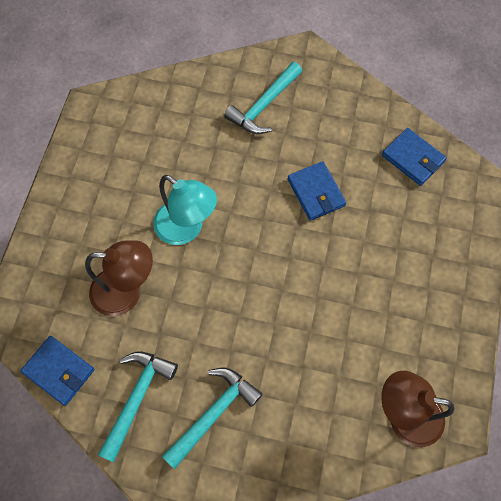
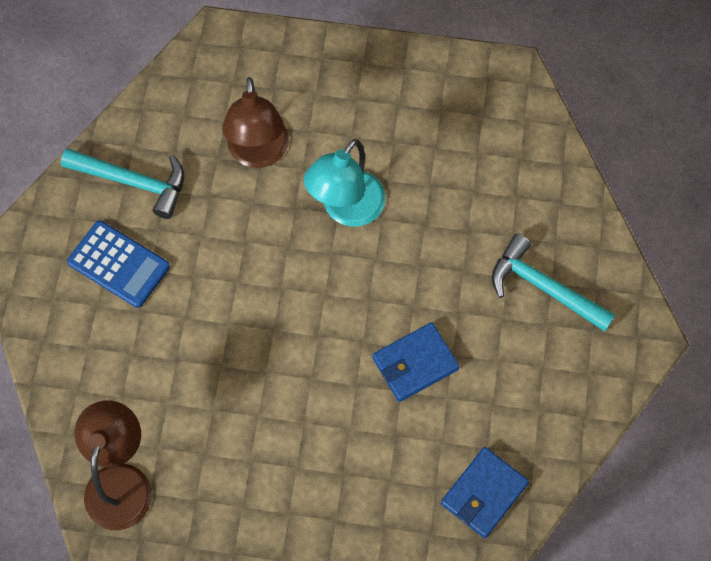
camera: 85 degrees right, 0 degrees up
blue wallet [21,336,95,406] -> none
turquoise hammer [162,368,263,469] -> blue calculator [67,221,170,308]

